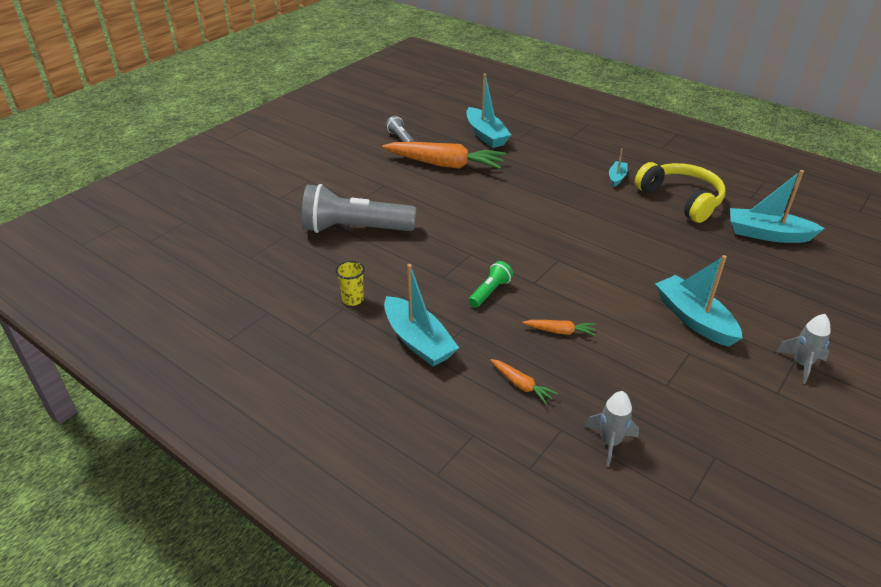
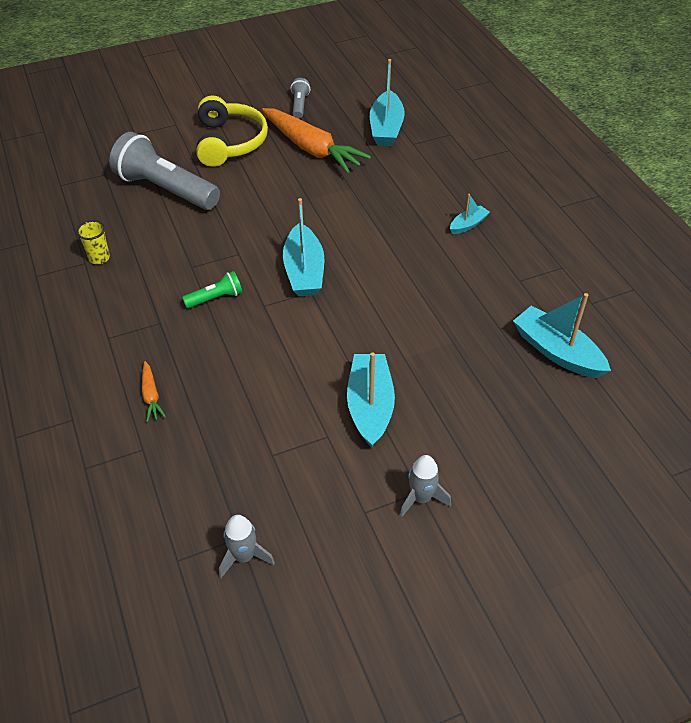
camera: 30 degrees right, 10 degrees up
turquoise boat [384,264,459,366] -> turquoise boat moved to [283,198,324,297]
orange carrot [522,320,596,336] -> none
grey rocket [585,391,639,467] -> grey rocket moved to [219,515,275,578]
yellow headphones [635,162,725,223] -> yellow headphones moved to [196,95,268,167]

